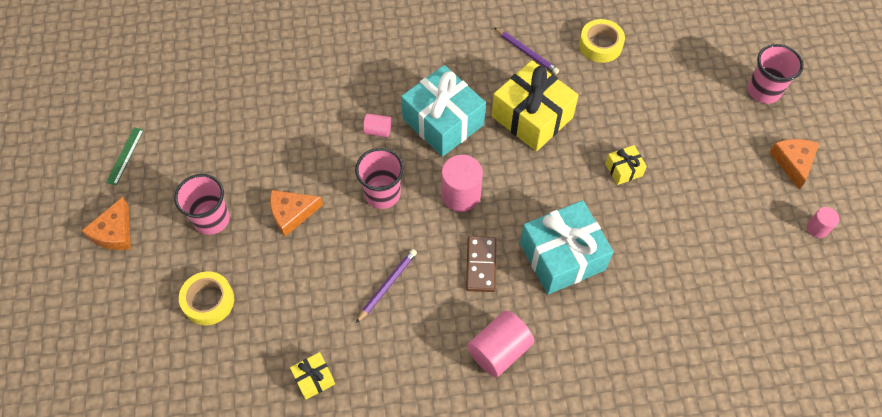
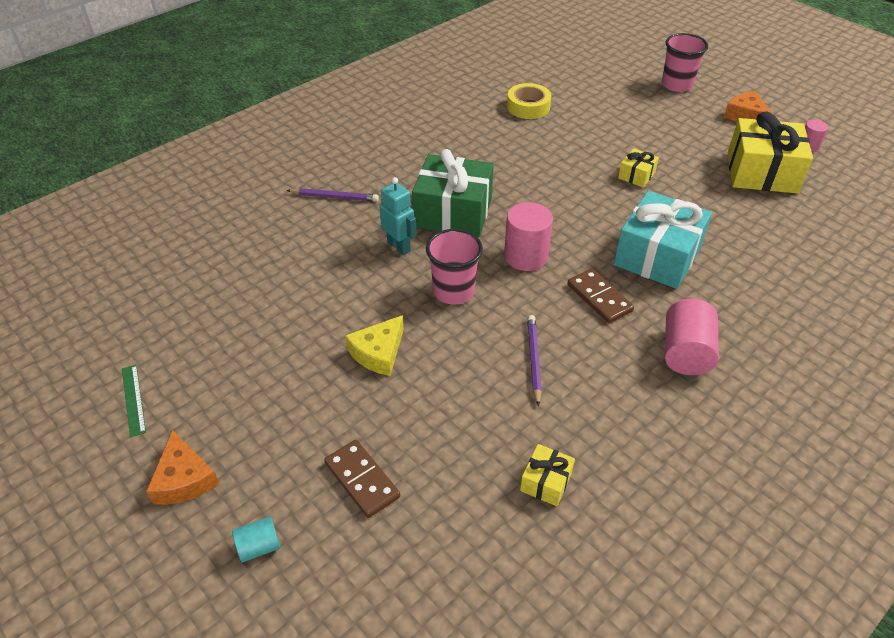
camera: 35 degrees left, 15 degrees down
pink cup [174,174,230,235] -> none
yellow tape [179,271,234,325] -> brown domino [324,440,400,518]
orange cheese [270,190,323,236] -> yellow cheese [345,315,404,376]
pink cylinder [363,113,392,137] -> turquoise robot [380,177,417,255]
turquoise gift [401,65,486,157] -> green gift [412,149,494,237]
yellow gift [492,60,579,151] -> yellow gift moved to [728,111,813,193]
purple pencil [495,28,559,74] -> purple pencil moved to [286,188,379,202]
none -> turquoise cylinder [232,516,280,562]

